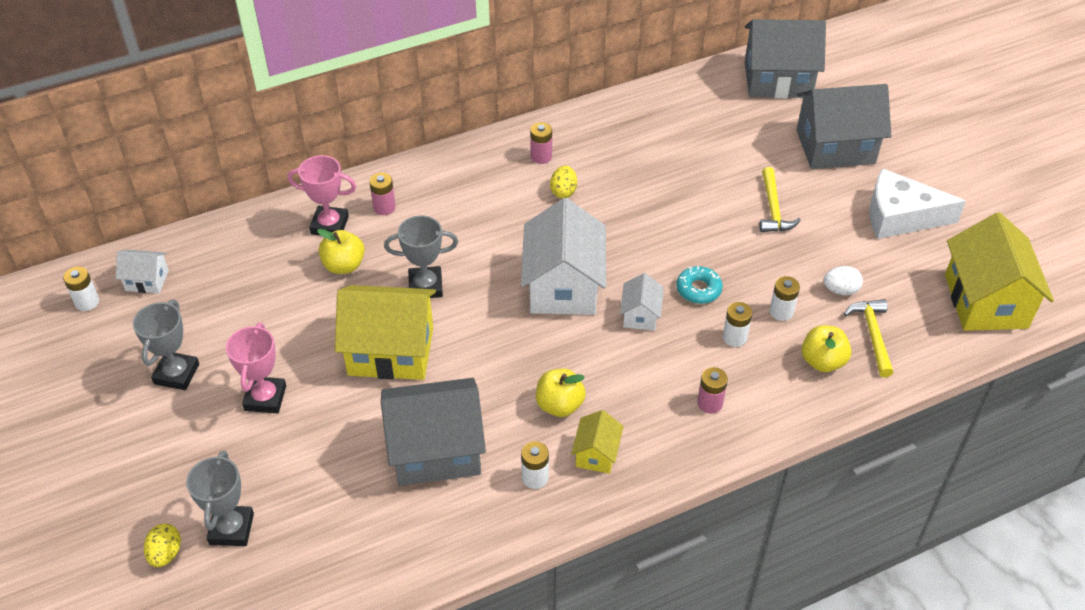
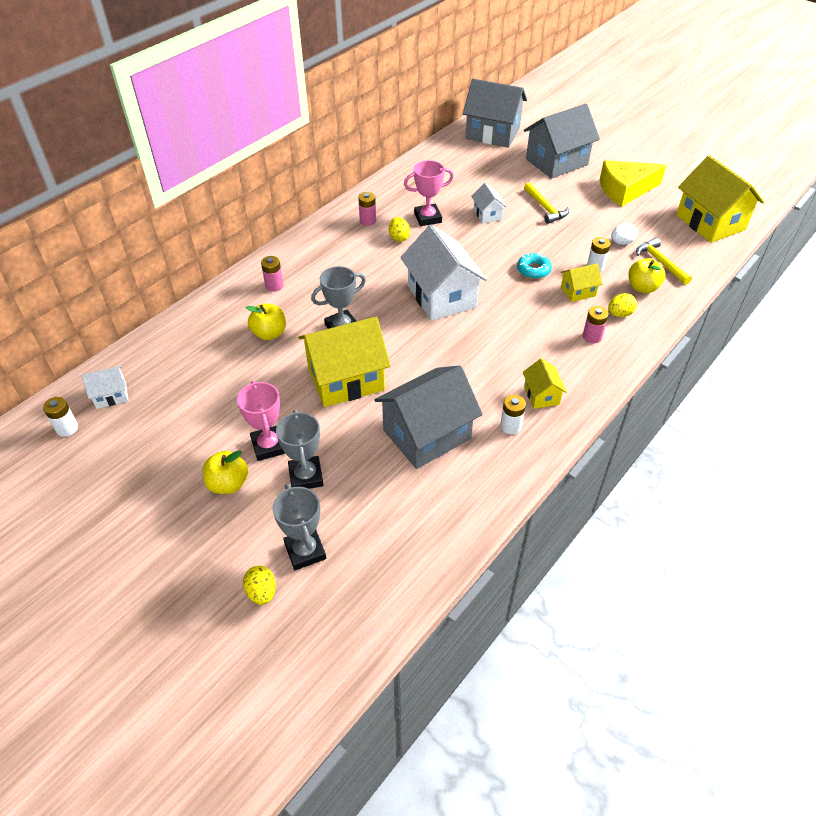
camera: 25 degrees left, 0 degrees up
grey trophy [133,300,199,390] -> grey trophy moved to [276,409,324,489]
pink trophy [287,155,356,236] -> pink trophy moved to [404,160,454,226]
yellow apple [536,369,586,417] -> yellow apple moved to [202,450,248,494]
white house [620,273,664,331] -> white house moved to [471,183,507,224]
white battery [723,302,752,347] -> yellow house [560,263,602,302]
grey house [745,19,826,99] -> grey house turned 45 degrees clockwise [463,79,527,148]
white cheese [870,168,966,239] -> yellow cheese [600,160,666,207]
none -> yellow egg [608,293,637,317]

